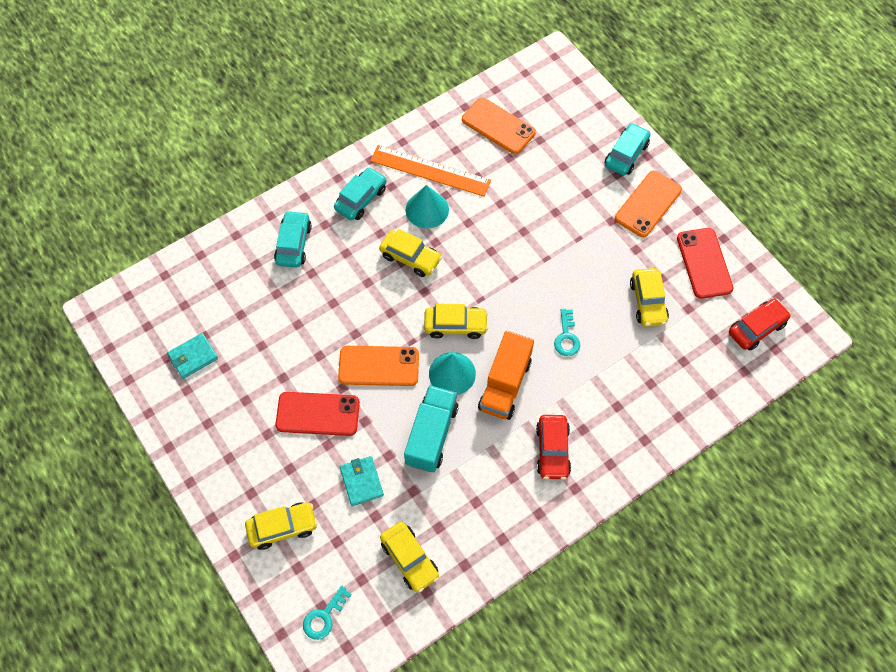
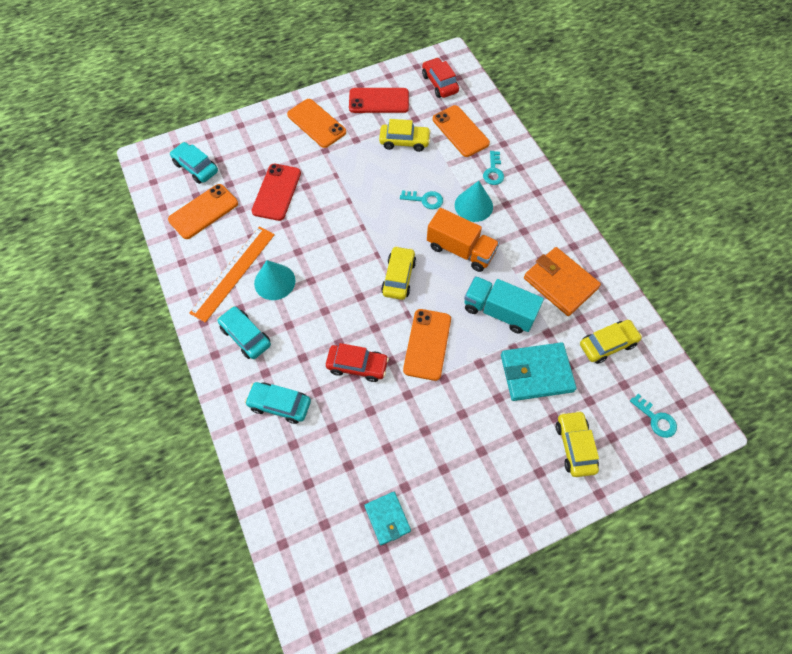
camera: 80 degrees left, 0 degrees up
red phone [275,392,360,436] -> red phone moved to [252,164,301,221]
turquoise wallet [340,456,384,506] -> turquoise wallet [501,342,577,401], size x1.69
yellow car [379,229,442,277] -> none
turquoise cone [429,352,476,395] -> turquoise cone moved to [455,181,493,222]
red car [536,415,571,480] -> red car moved to [326,343,389,382]
turquoise car [605,123,650,175] -> turquoise car moved to [170,142,218,184]
none -> orange phone [433,105,490,157]
none -> turquoise key [483,151,504,185]
none -> orange wallet [524,247,601,316]

